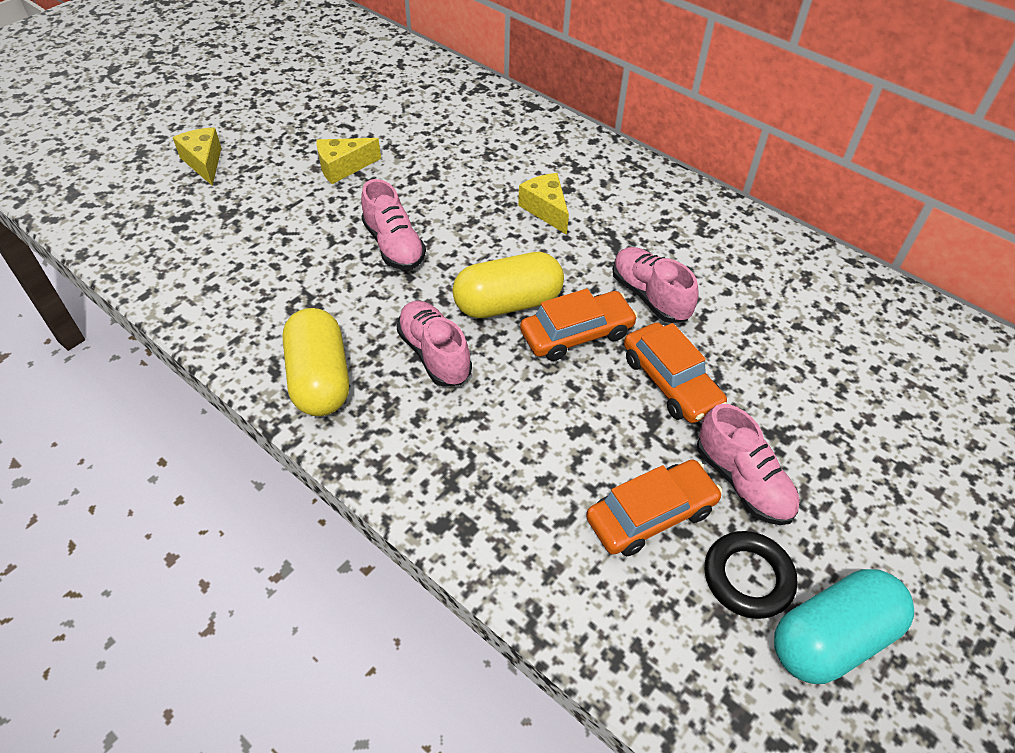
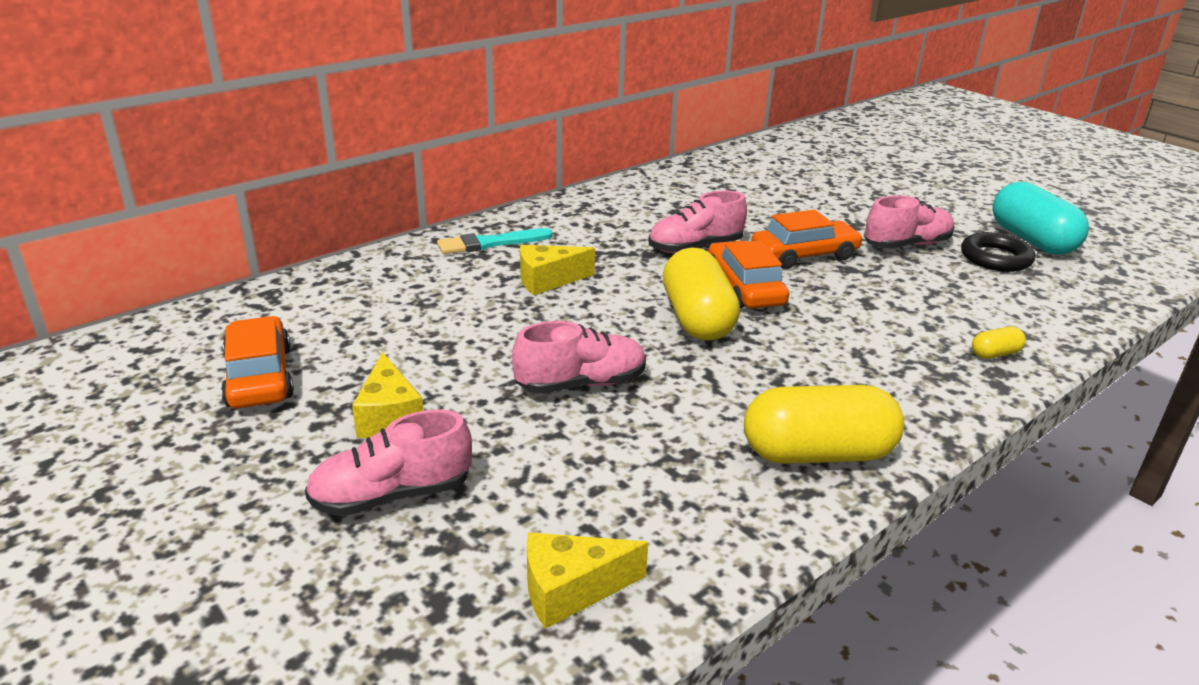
camera: 80 degrees left, 20 degrees down
yellow cheese [173,127,221,186] -> yellow cheese moved to [527,532,648,629]
pink shoe [397,301,472,387] -> pink shoe moved to [305,410,472,516]
orange car [586,459,722,557] -> orange car moved to [221,316,294,409]
none -> turquoise brush [437,228,553,254]
none -> yellow capsule [972,327,1026,359]

